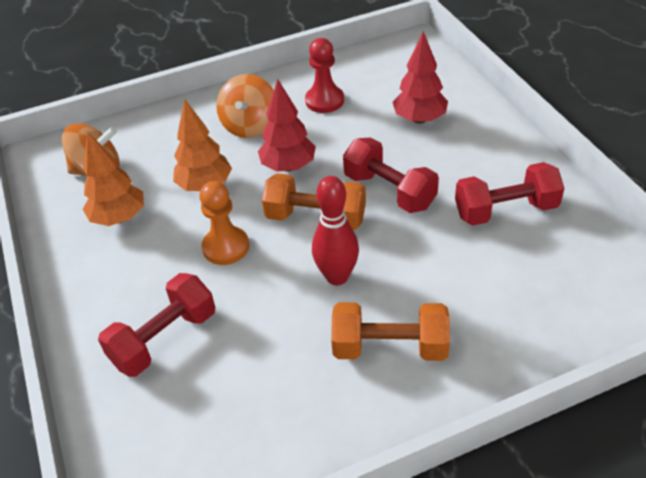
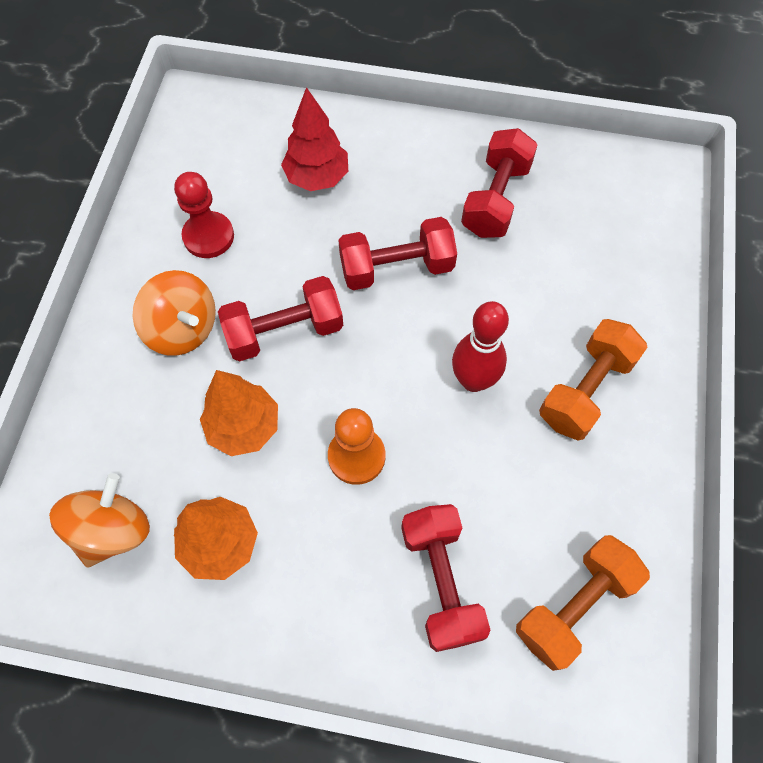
camera: 60 degrees left, 20 degrees up
red tree [258,79,316,172] -> red dumbbell [218,276,343,361]
orange dumbbell [262,173,366,230] -> orange dumbbell moved to [516,535,650,671]

